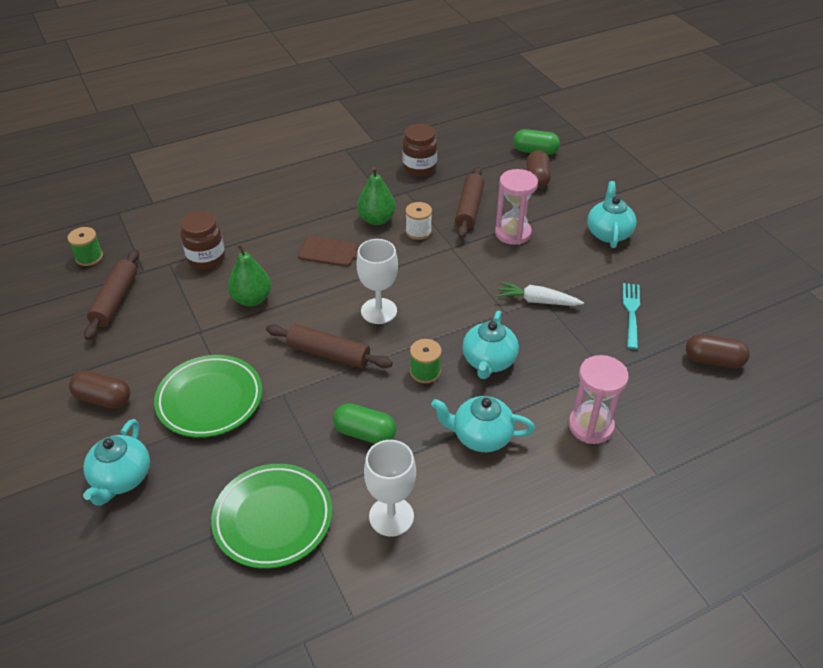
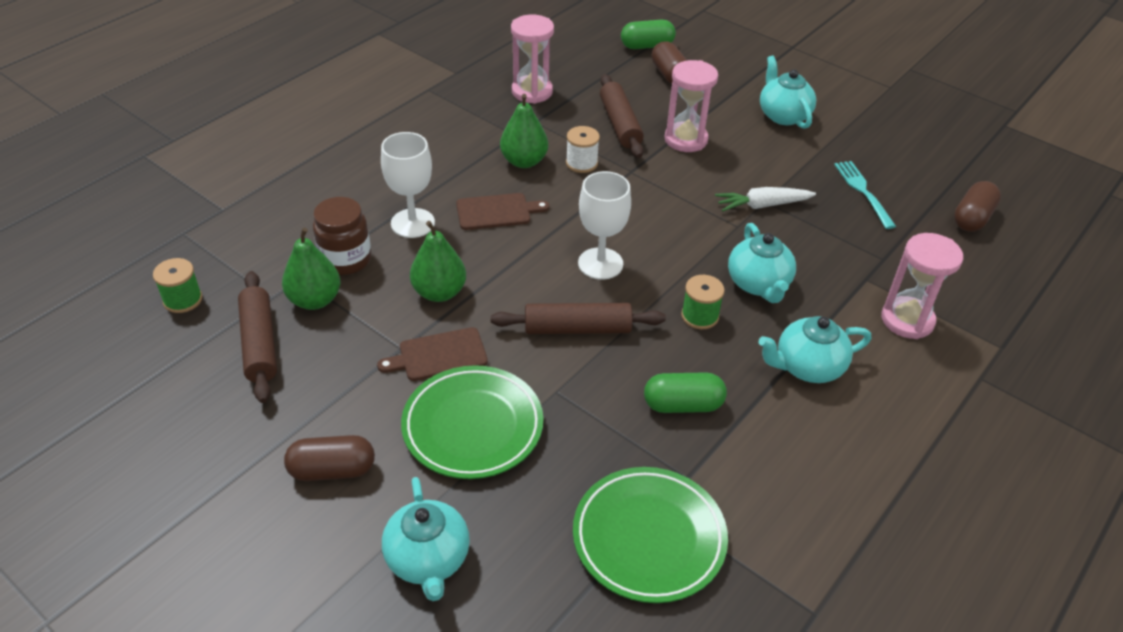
camera: 25 degrees left, 0 degrees up
white goblet [364,440,416,537] -> white goblet moved to [381,132,435,238]
brown jar [402,124,437,177] -> pink hourglass [511,15,554,104]
brown capsule [686,334,750,368] -> brown capsule turned 45 degrees counterclockwise [954,181,1001,232]
none -> green pear [282,227,341,310]
none -> brown cutting board [377,327,488,381]

